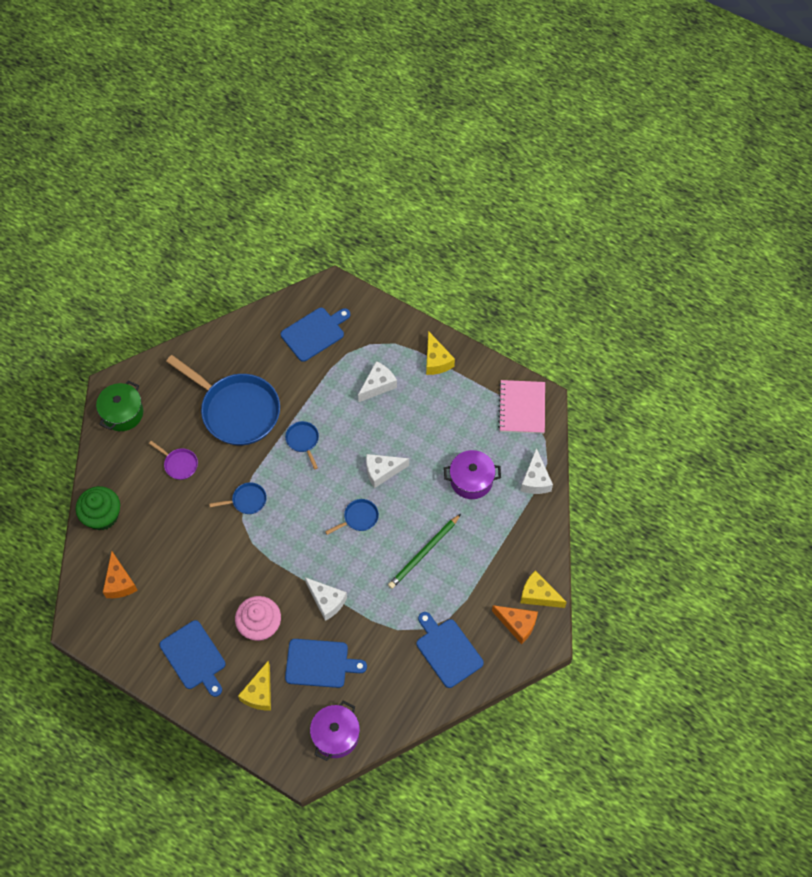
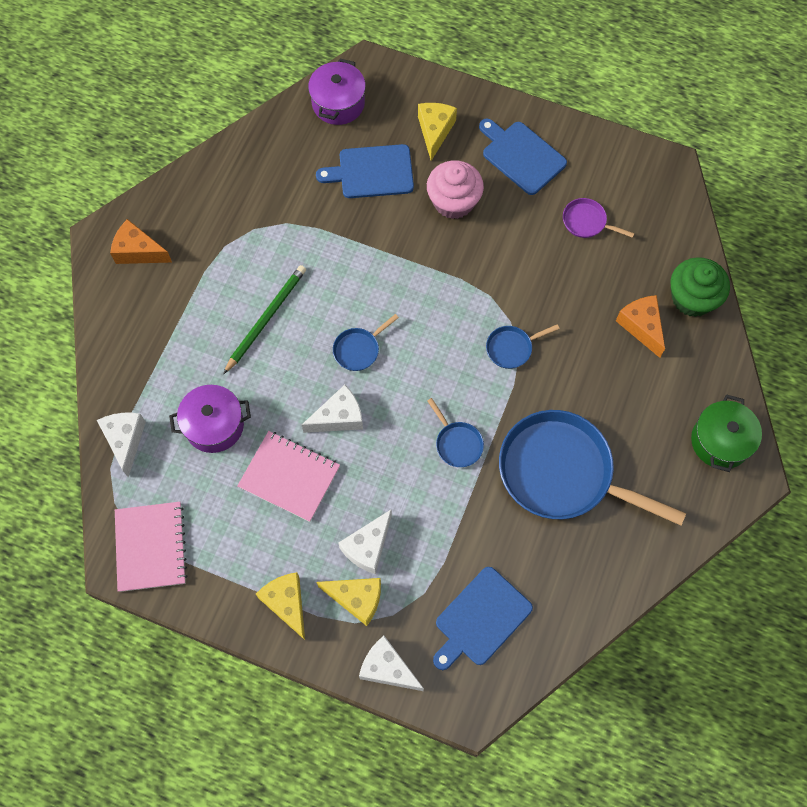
camera: 170 degrees right, 5 degrees up
orange cheese [103,551,138,598] -> orange cheese moved to [616,295,665,358]
purple pan [149,441,198,480] -> purple pan moved to [563,198,635,238]
white cheese [305,577,347,621] -> white cheese moved to [359,636,424,691]
blue cutting board [417,612,484,688] -> none
yellow cheese [520,570,567,608] -> yellow cheese moved to [316,578,381,626]
none -> pink notebook [237,431,340,522]

